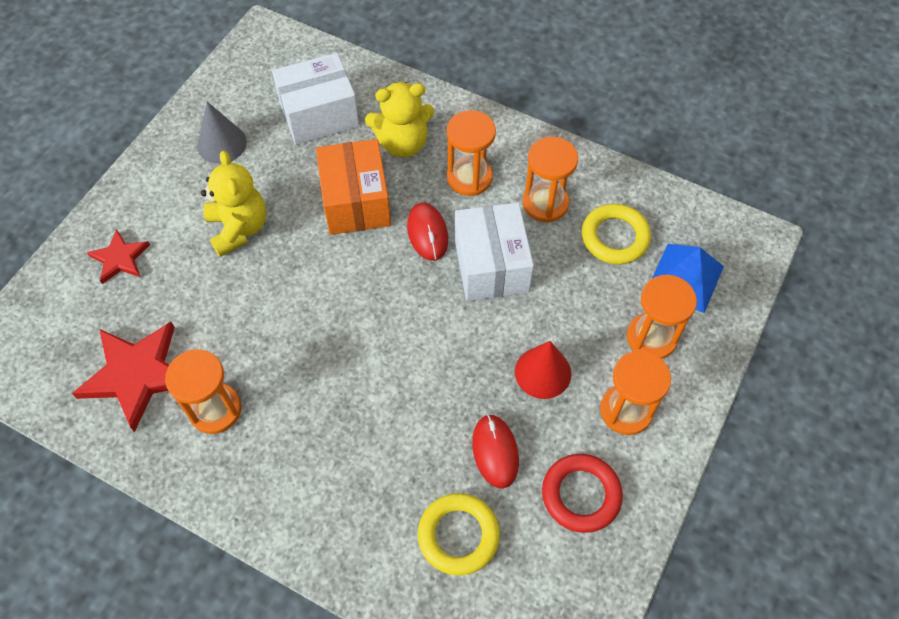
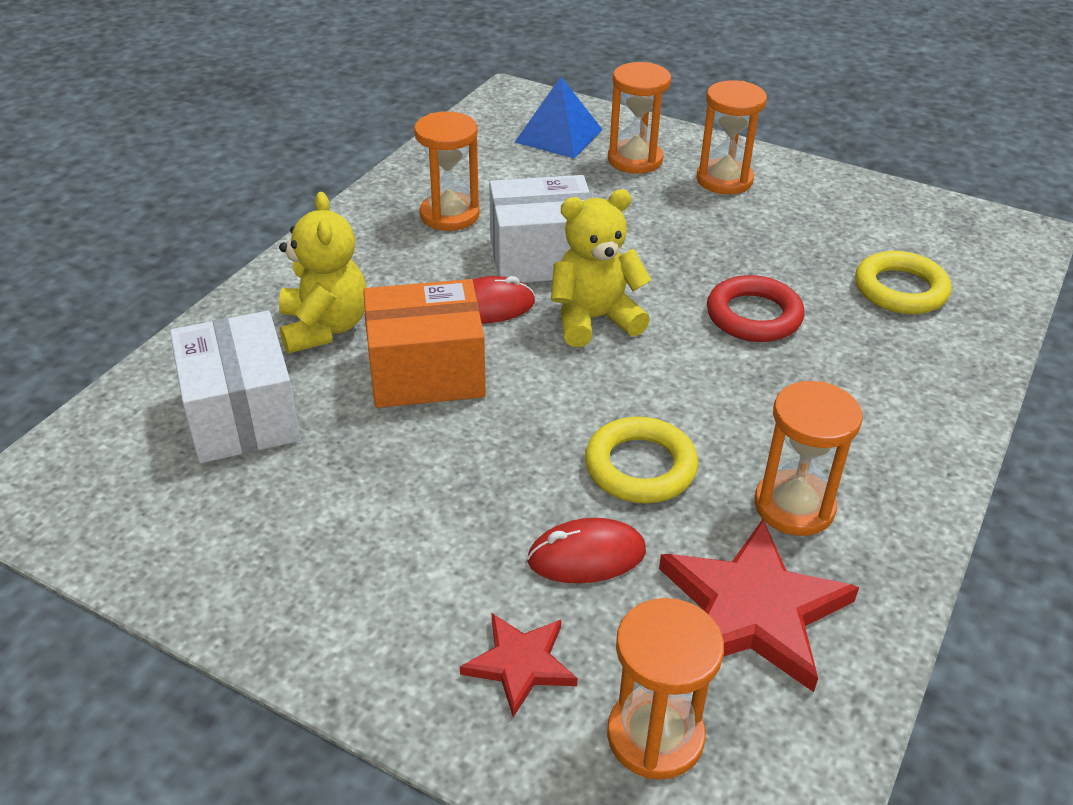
camera: 90 degrees left, 20 degrees down
grey cone [197,102,247,164] -> none
yellow teddy bear [201,150,266,257] -> yellow teddy bear moved to [551,189,652,347]
orange hourglass [447,110,496,196] -> orange hourglass moved to [607,598,724,780]
red mouse [472,414,519,488] -> red mouse moved to [527,518,646,583]
red cone [515,341,571,399] -> none
red ring [542,454,623,533] -> red ring moved to [707,275,805,342]
yellow ring [582,204,651,264] -> yellow ring moved to [585,417,698,503]

